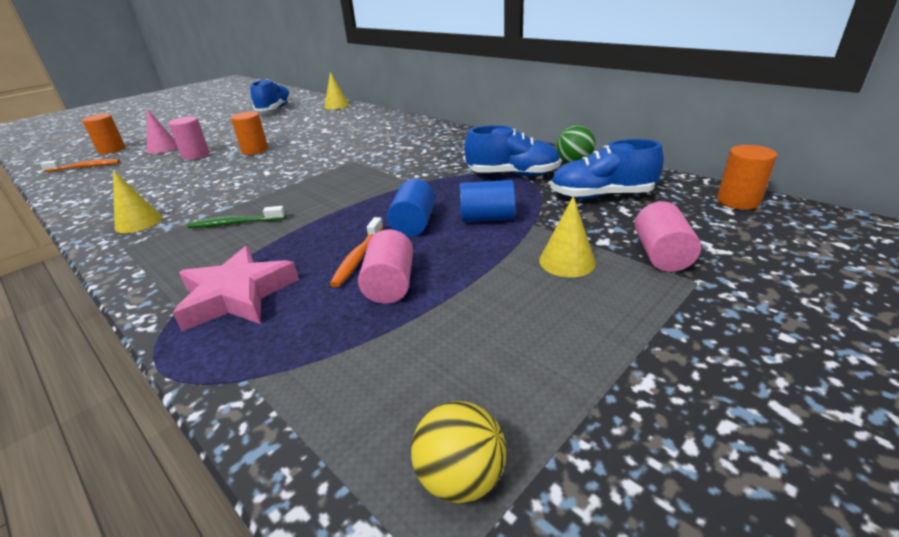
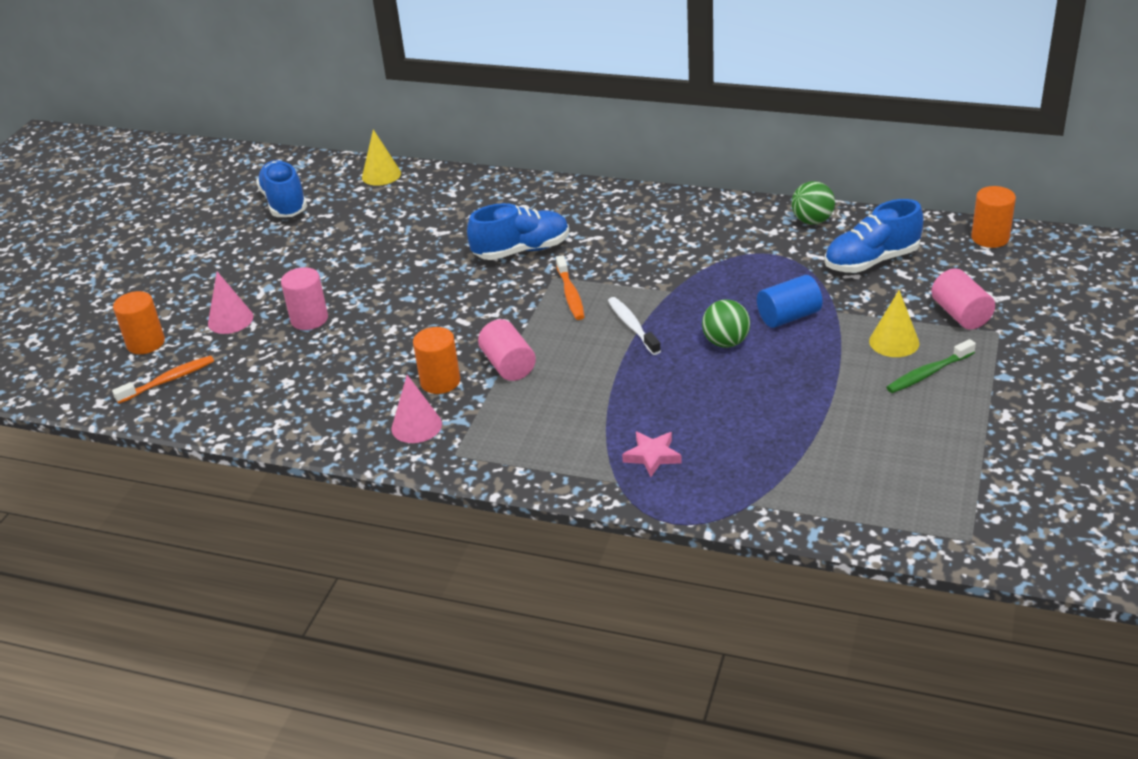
camera: 25 degrees left, 5 degrees up
yellow cone [113,170,162,233] -> pink cone [392,375,442,443]
pink star [173,246,299,331] -> pink star [622,432,682,477], size x0.54
green toothbrush [187,206,286,228] -> green toothbrush moved to [886,339,976,393]
orange cylinder [231,112,268,155] -> orange cylinder moved to [413,327,460,394]
orange toothbrush [330,217,384,287] -> orange toothbrush moved to [556,255,585,320]
pink cylinder [358,230,413,304] -> pink cylinder moved to [478,319,536,381]
blue cylinder [387,179,435,237] -> green ball [702,300,750,348]
yellow ball [411,401,506,503] -> none
blue shoe [464,125,561,176] -> blue shoe moved to [467,203,569,260]
none -> white toothbrush [608,297,661,355]

